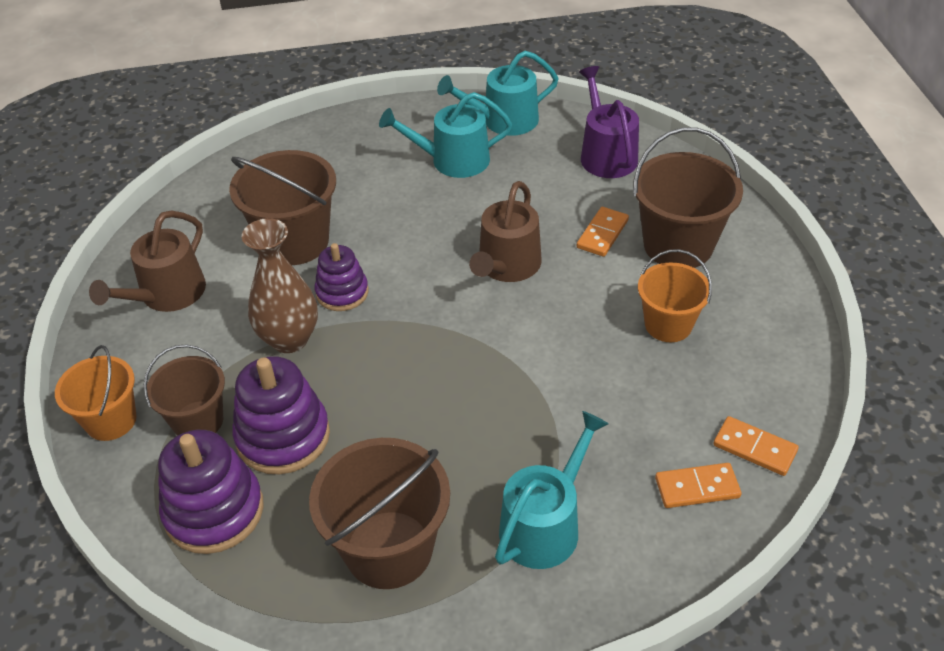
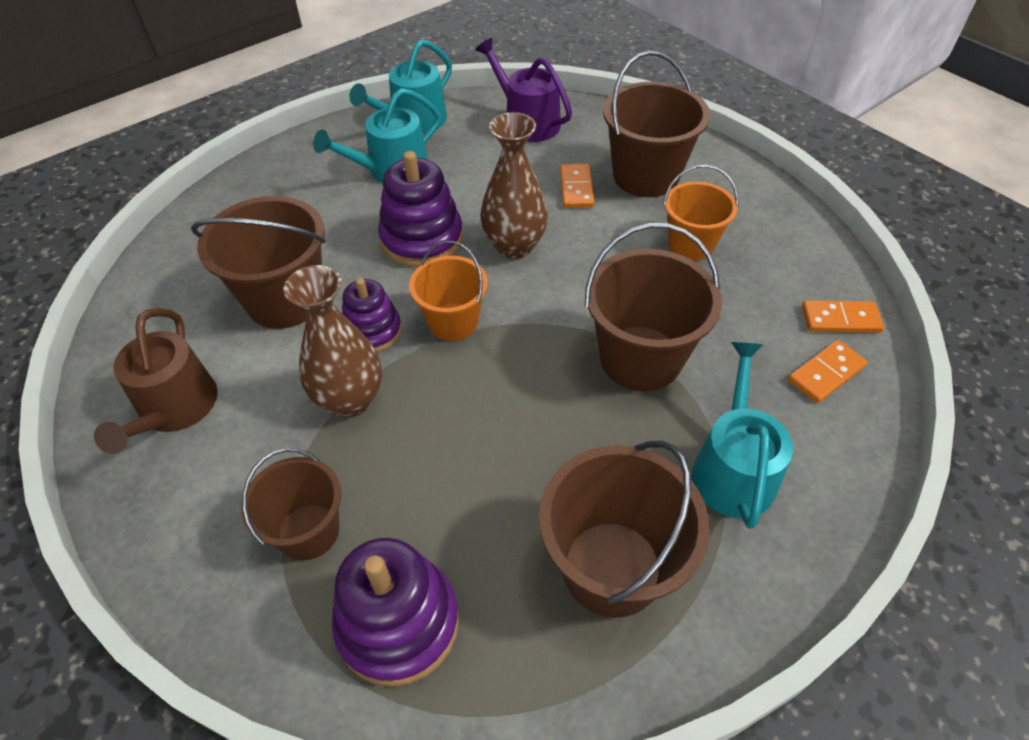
camera: 30 degrees left, 5 degrees up
orange bucket [55,345,137,441] -> orange bucket moved to [409,241,488,341]
purple stacking toy [232,356,330,474] -> purple stacking toy moved to [378,151,463,267]
brown watering can [469,181,542,282] -> brown vase [480,112,548,259]
none -> brown bucket [585,223,722,391]

